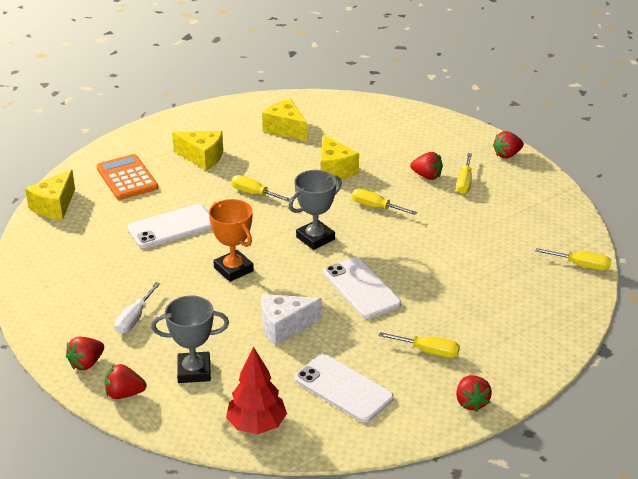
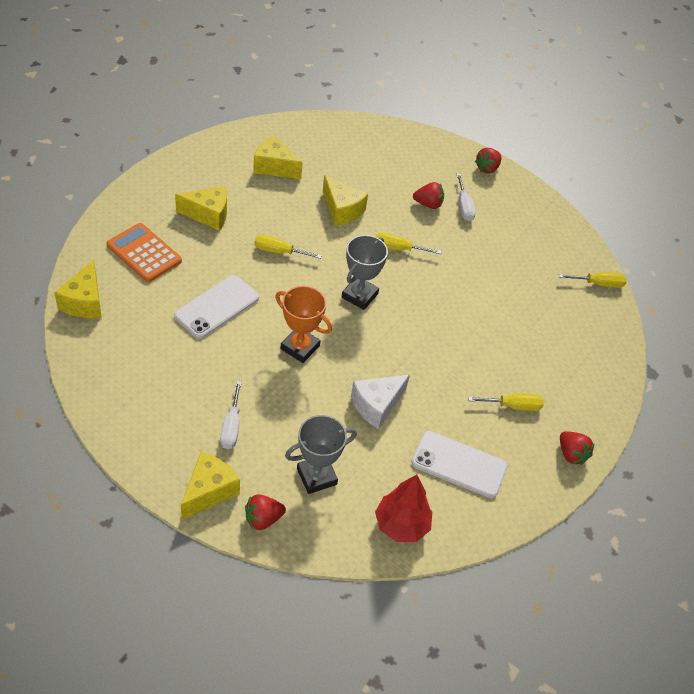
camera: 25 degrees left, 15 degrees up
red strawberry [66,337,104,370] -> yellow cheese [181,452,240,520]
white phone [323,257,401,319] -> none
yellow screwdriver [456,153,472,194] -> white screwdriver [457,174,476,221]

